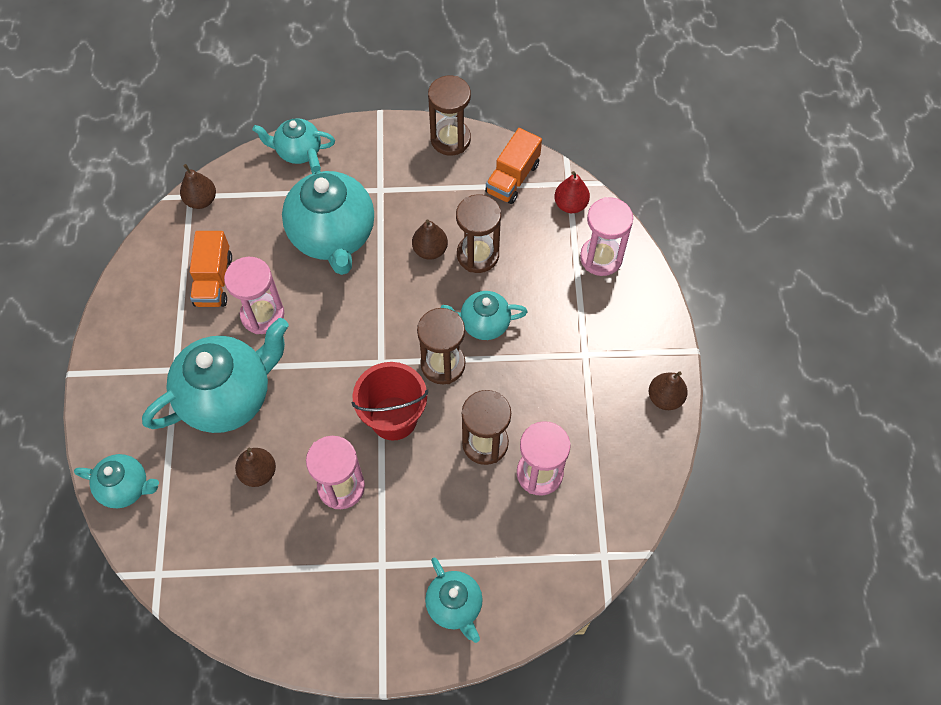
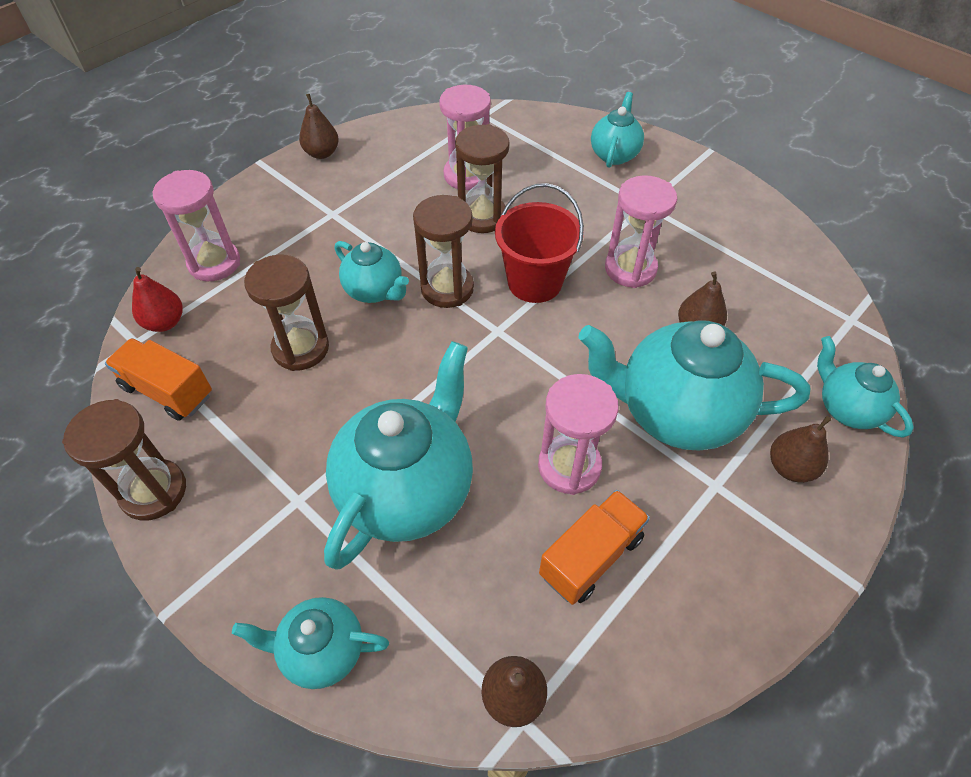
camera: 135 degrees left, 10 degrees down
turquoise teapot [252,118,335,164] -> turquoise teapot turned 135 degrees clockwise [232,597,389,689]
brown pear [412,219,448,260] -> brown pear moved to [770,416,831,483]
orange truck [485,128,542,204] -> orange truck turned 135 degrees counterclockwise [105,338,212,421]

